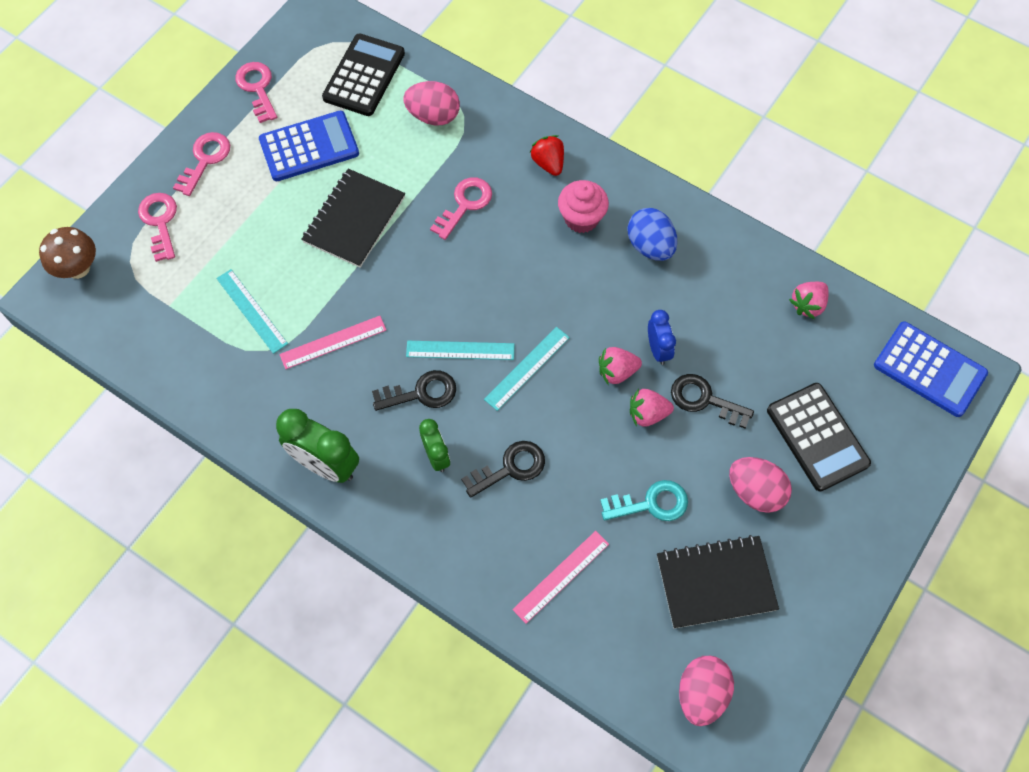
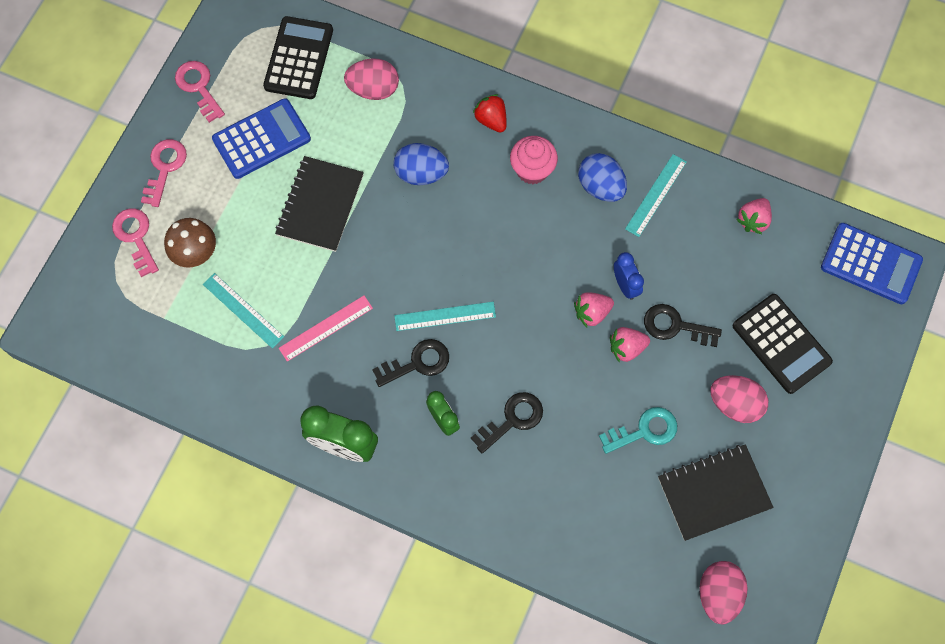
camera: 10 degrees left, 5 degrees up
brown mushroom [39,227,96,279] -> brown mushroom moved to [164,218,216,268]
pink key [430,177,492,240] -> blue egg [394,143,449,185]
turquoise ruler [484,327,570,411] -> turquoise ruler moved to [625,154,687,237]
pink ruler [512,531,609,624] -> none

